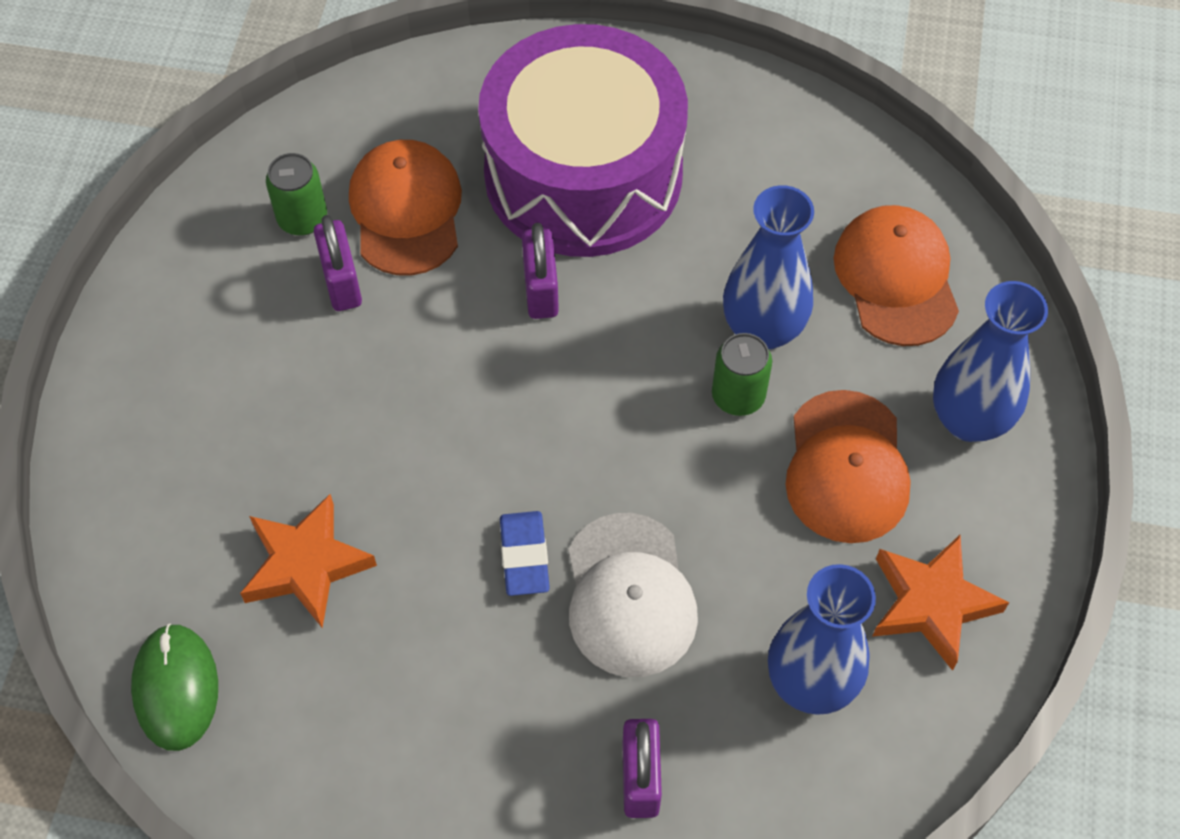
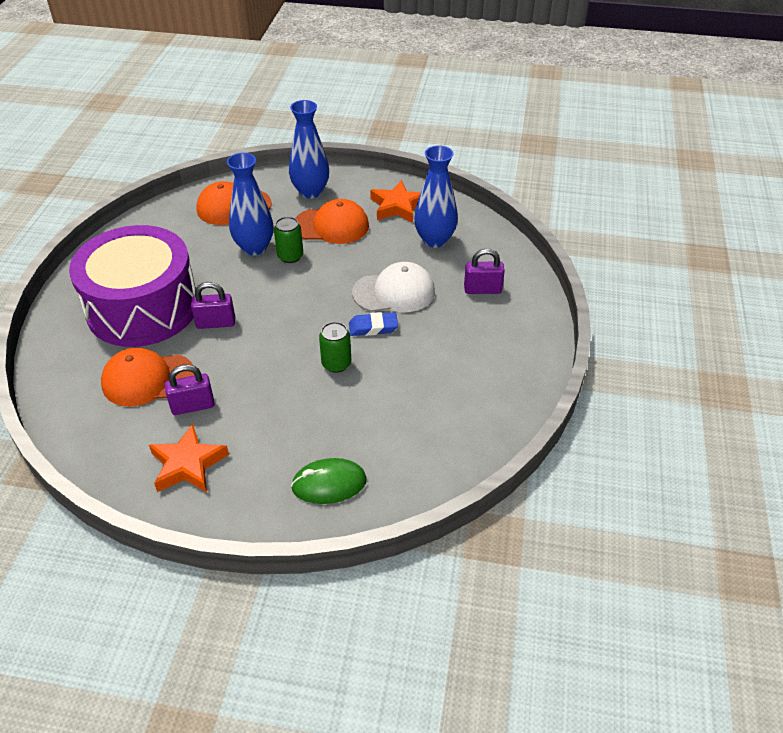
camera: 90 degrees left, 15 degrees down
green mouse [131,624,218,751] -> green mouse moved to [291,458,367,504]
orange star [240,494,377,628] -> orange star moved to [149,424,229,492]
green can [266,153,327,236] -> green can moved to [319,322,351,373]

